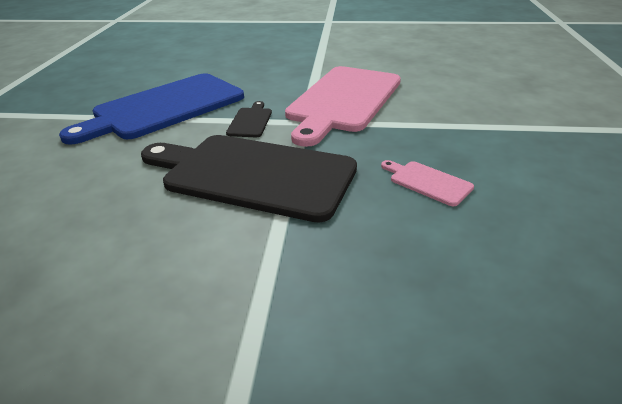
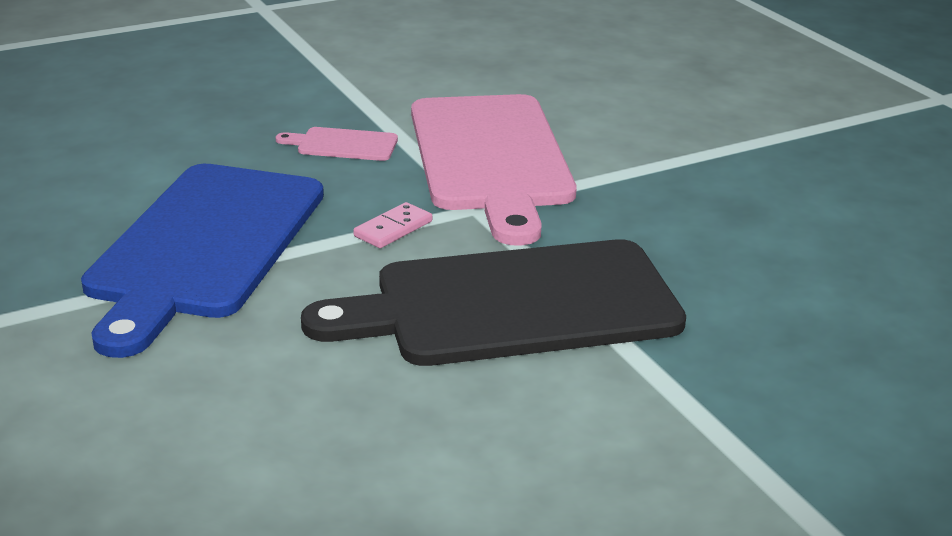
camera: 35 degrees left, 5 degrees down
black cutting board [226,101,272,137] -> pink domino [353,202,432,248]
pink cutting board [381,160,474,206] -> pink cutting board moved to [276,127,398,161]

